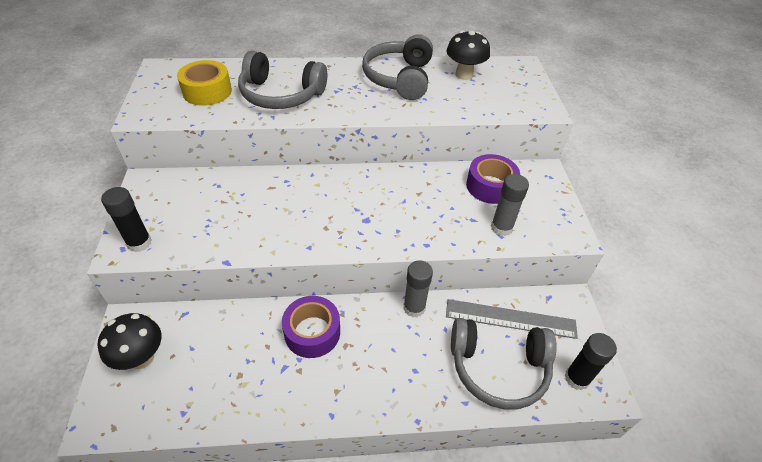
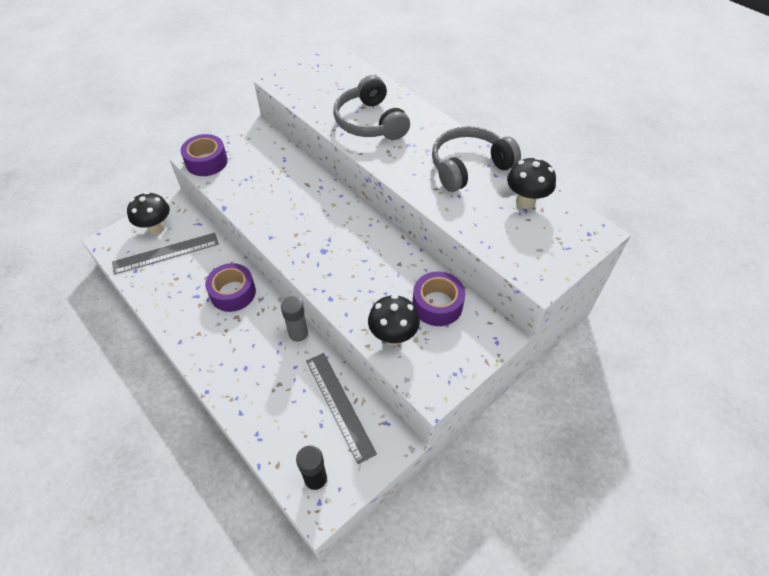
camera: 55 degrees right, 5 degrees up
black glue stick [101,187,152,252] -> purple tape [181,134,228,176]
yellow tape [177,60,232,106] -> none
grey headphones [451,318,557,409] -> none
grey glue stick [491,174,529,236] -> black mushroom [368,295,420,346]
none -> grey ruler [112,233,219,275]

